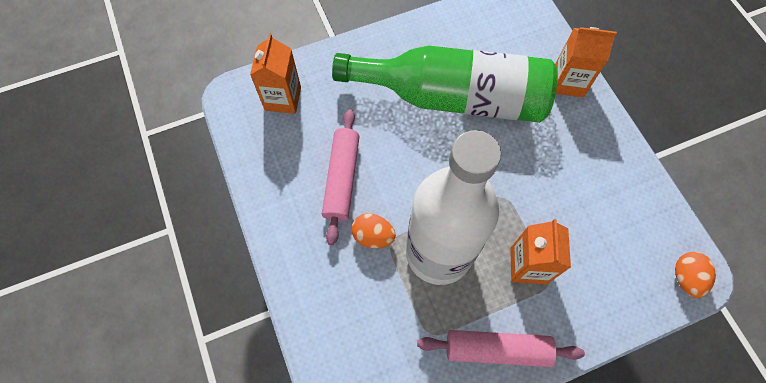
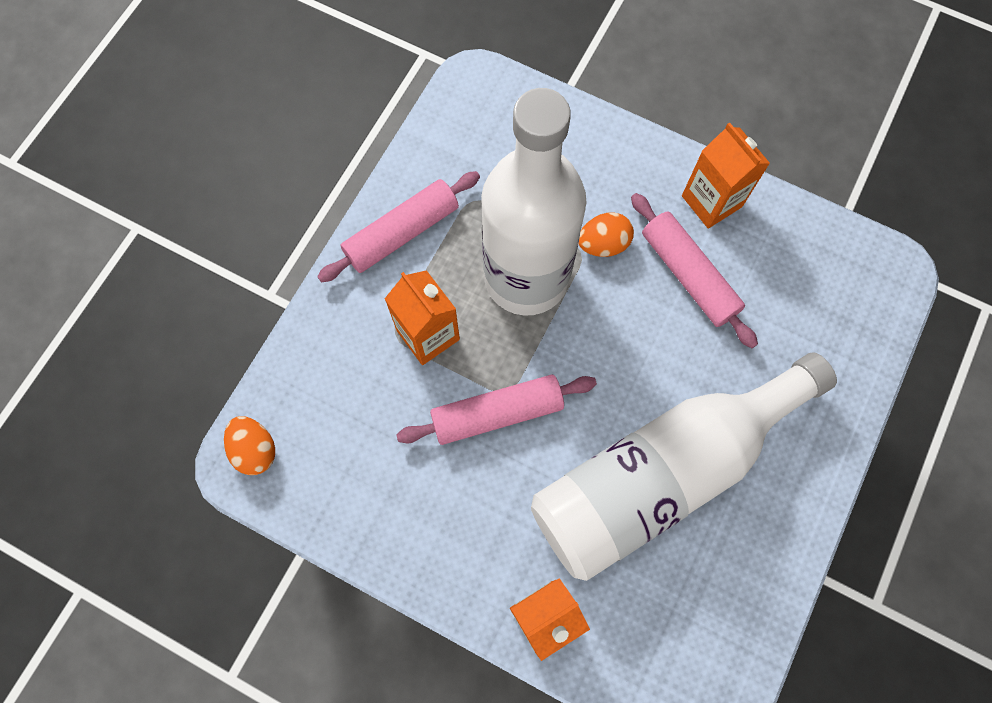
camera: 140 degrees right, 5 degrees up
orange carton [250,34,301,114] -> orange carton moved to [682,123,770,229]
green bottle [332,46,558,123] -> white bottle [531,352,837,581]
none -> pink rolling pin [396,374,597,445]

